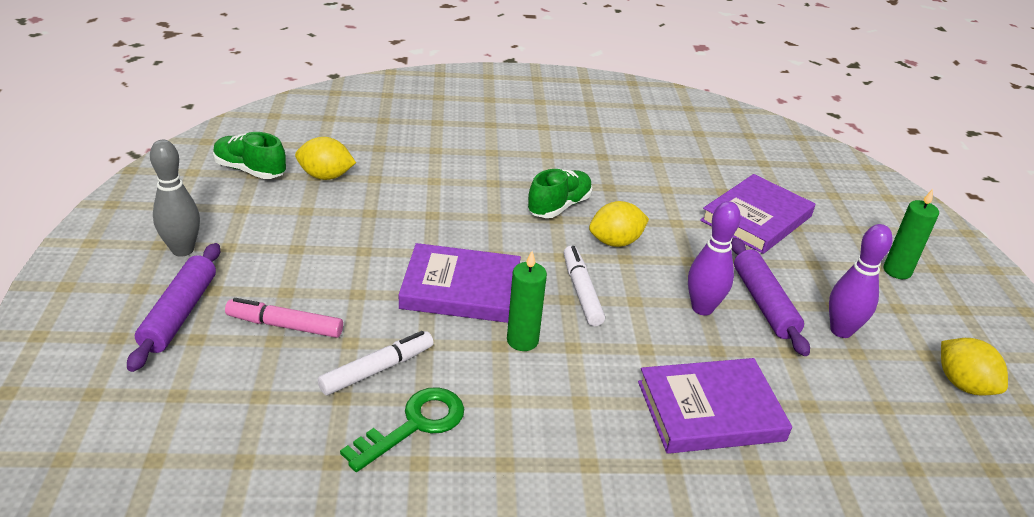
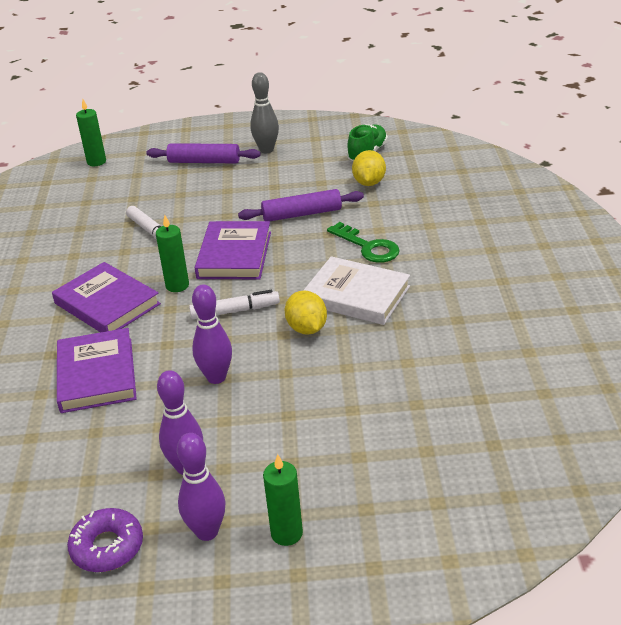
camera: 95 degrees right, 0 degrees up
pink marker [225,298,343,338] -> none
green key [340,387,464,472] -> green key moved to [327,222,400,263]
green shoe [527,169,593,218] -> white book [304,256,410,325]
purple book [700,174,815,254] -> purple book moved to [52,262,161,332]
purple rolling pin [731,238,810,356] -> purple rolling pin moved to [238,189,364,221]
yellow lemon [941,338,1008,395] -> purple donut [67,508,143,572]
none -> green candle [76,99,106,166]
none -> purple bowling pin [177,433,226,541]

